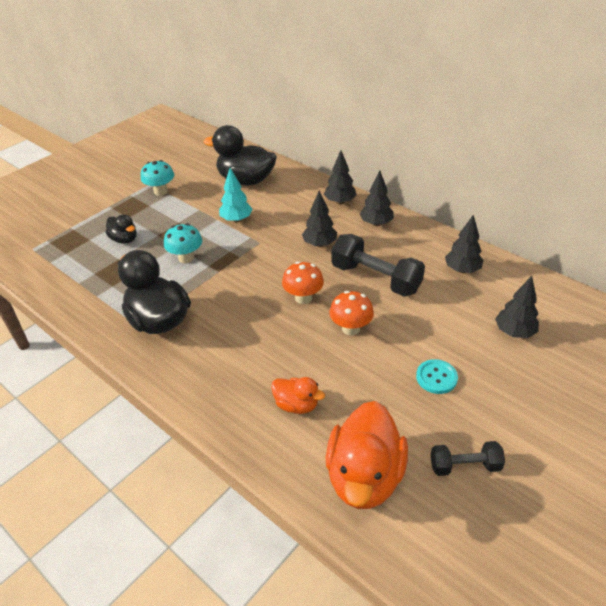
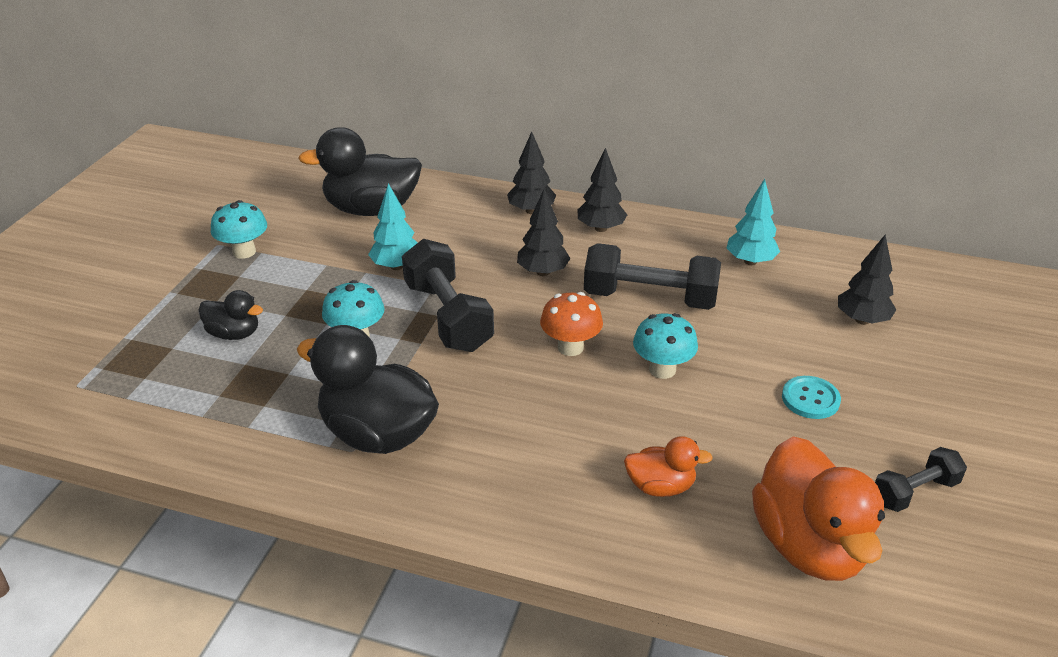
camera: 25 degrees left, 5 degrees down
orange mushroom [329,291,374,335] -> turquoise mushroom [633,313,698,379]
black tree [445,215,484,273] -> turquoise tree [727,179,780,265]
none -> black dumbbell [402,239,494,352]

